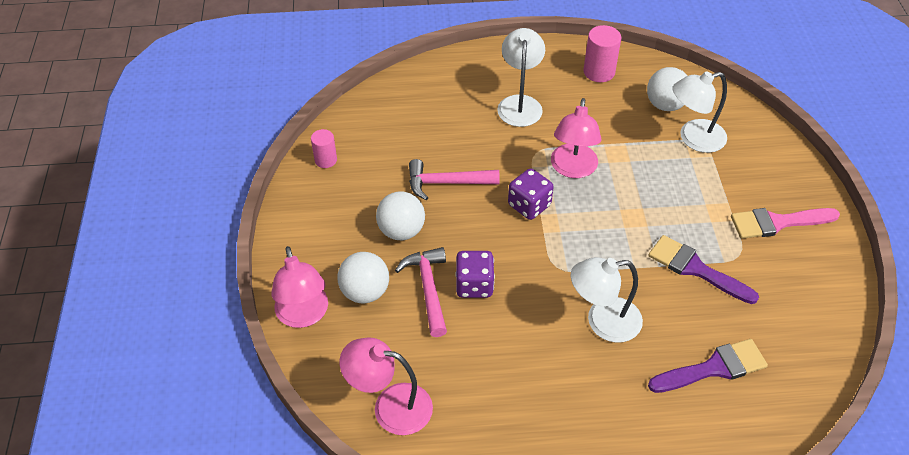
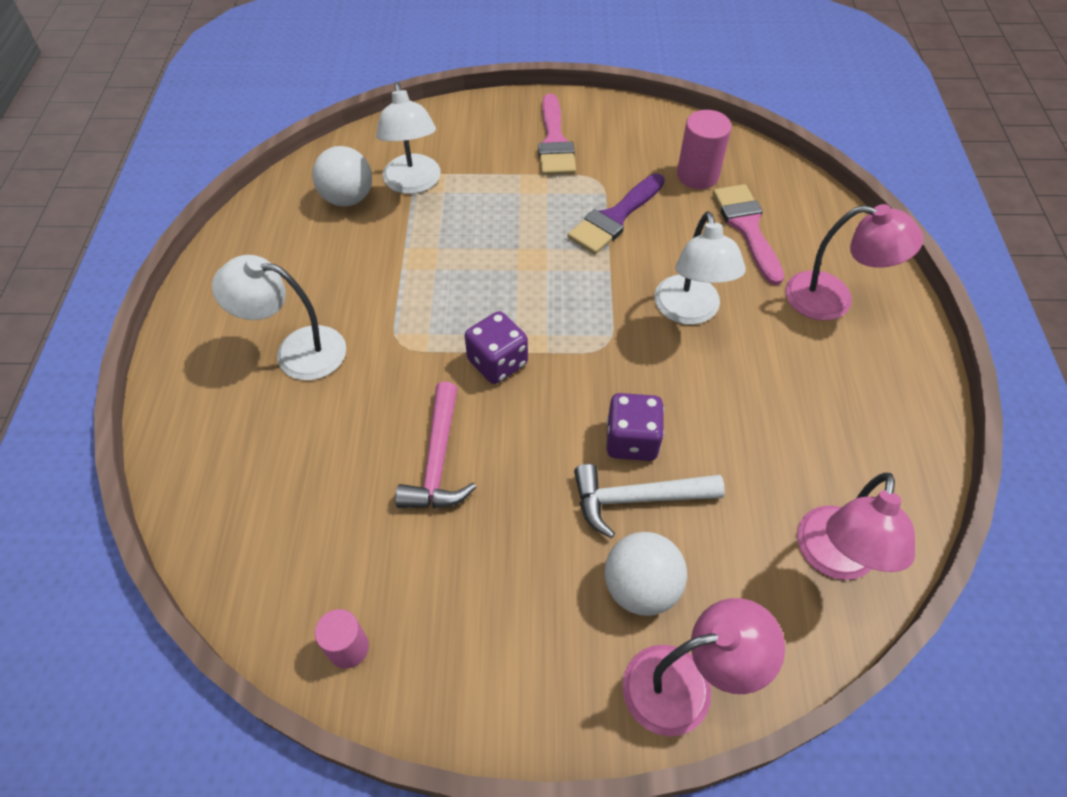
camera: 85 degrees left, 5 degrees up
white ball [376,191,425,240] -> none
pink hammer [395,247,447,337] -> white hammer [574,464,725,538]
pink lamp [551,98,602,178] -> pink lamp moved to [786,204,923,321]
pink cylinder [583,25,621,82] -> pink cylinder moved to [677,110,732,189]
purple brush [648,339,768,393] -> pink brush [713,184,784,285]

